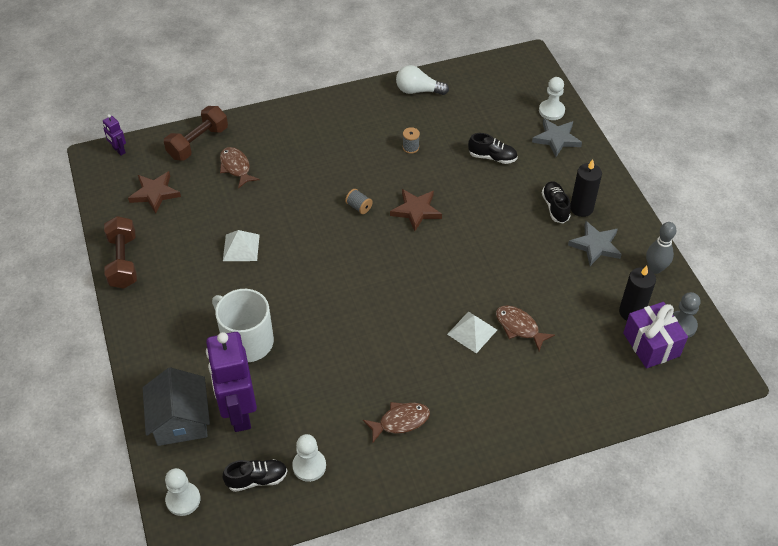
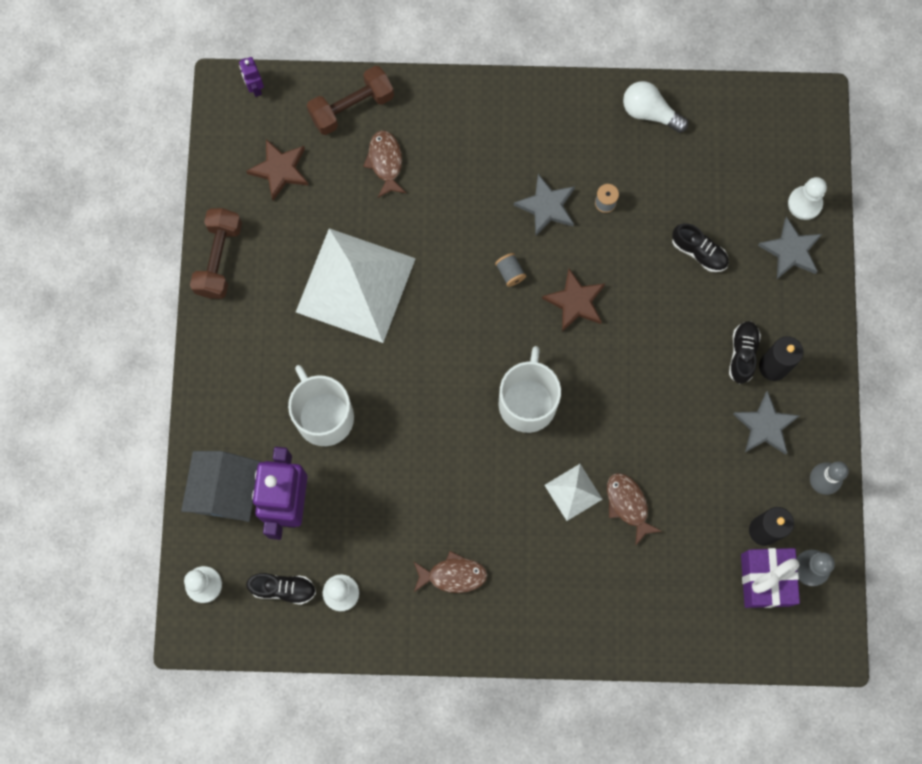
camera: 20 degrees right, 25 degrees up
white pyramid [223,230,260,261] -> white pyramid [296,228,416,343], size x2.27
none -> white mug [499,346,561,433]
none -> grey star [514,174,575,236]

